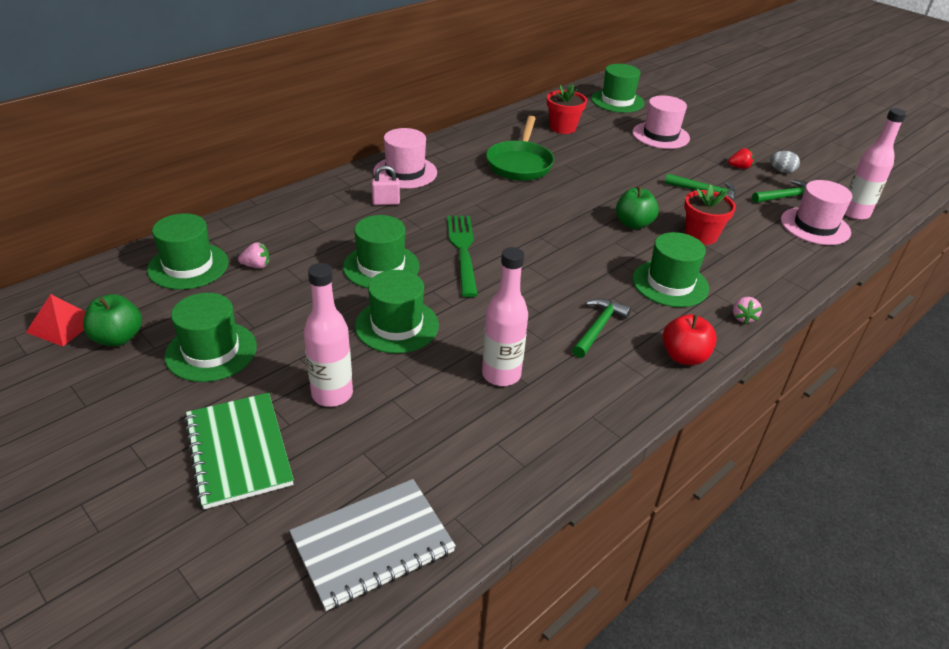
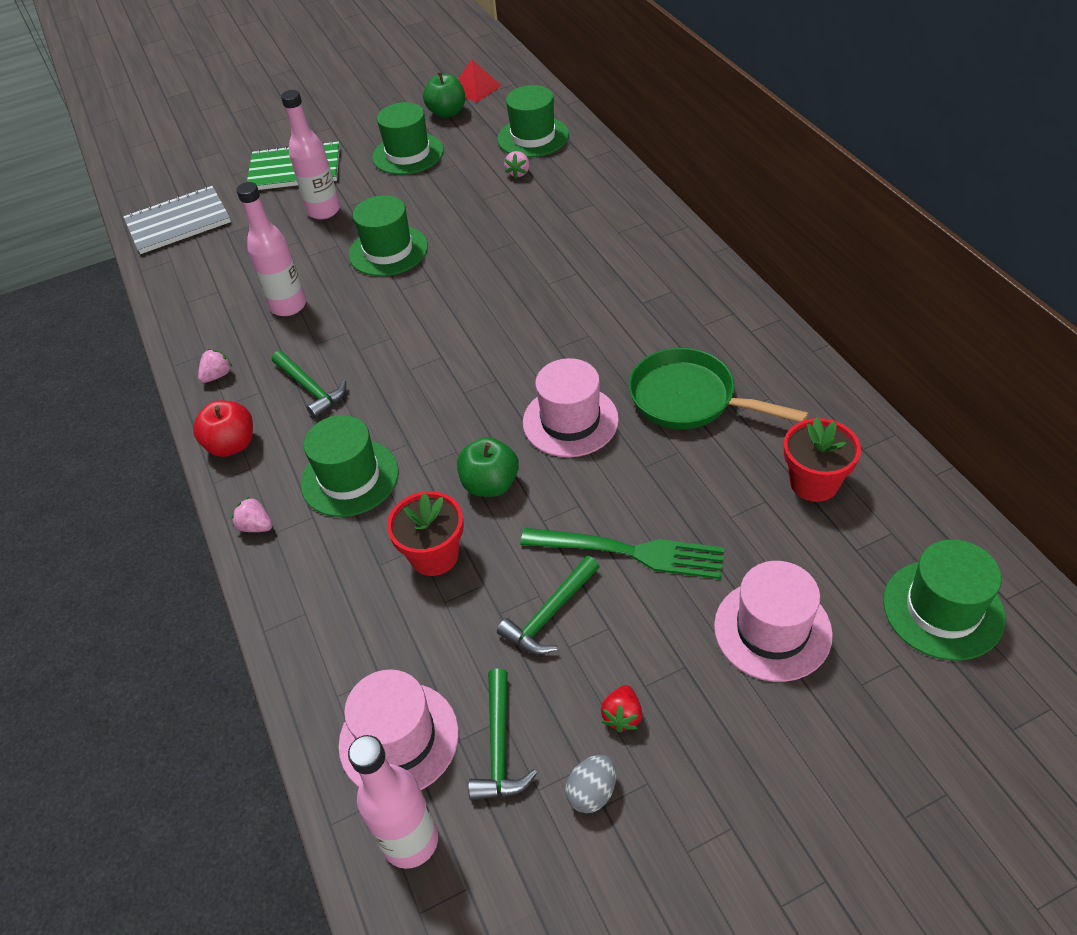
camera: 115 degrees right, 10 degrees up
grey notebook [289,479,456,611] -> grey notebook turned 75 degrees clockwise [123,186,231,254]
green hat [343,215,420,288] -> none
pink padlock [372,165,400,205] -> none
pink hat [373,128,437,189] -> pink hat moved to [523,358,619,457]
green fork [447,216,478,297] -> green fork moved to [520,528,724,579]
none -> pink strawberry [198,349,232,383]

